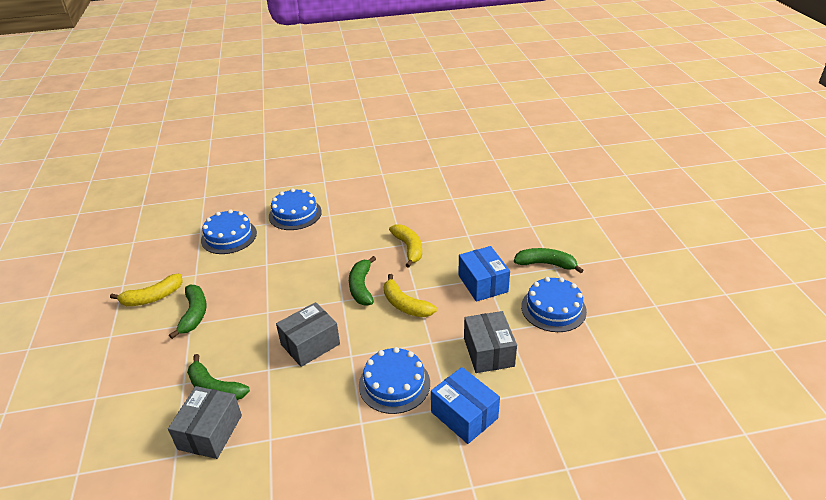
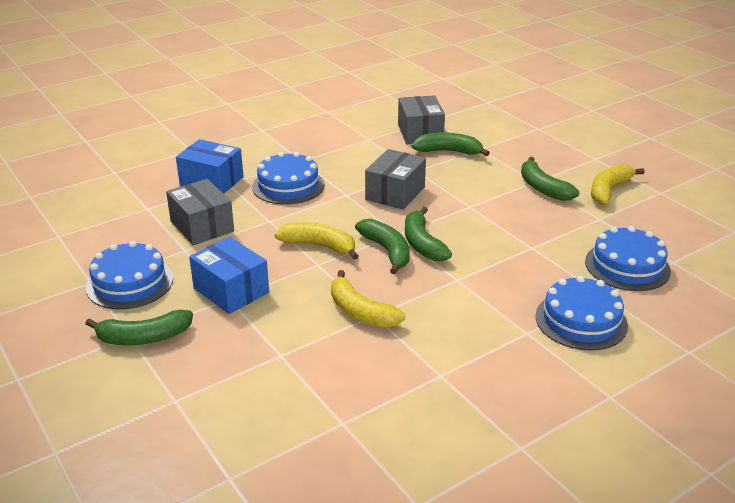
camera: 155 degrees right, 5 degrees down
none -> green banana [405,207,452,261]

